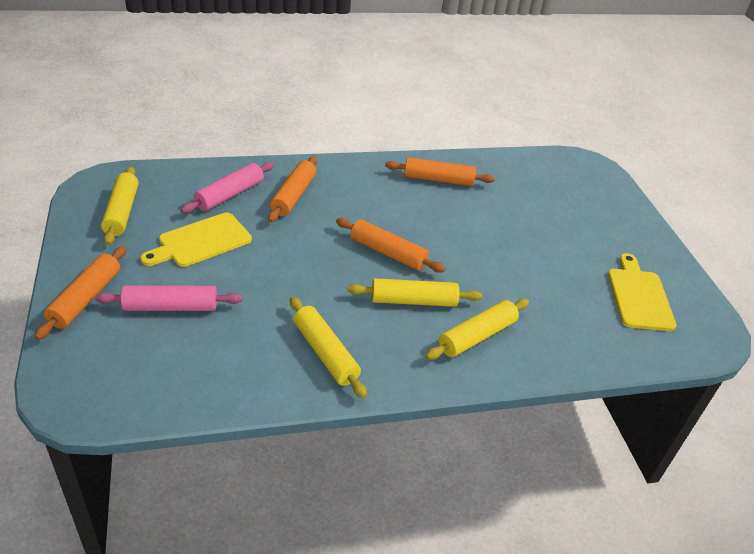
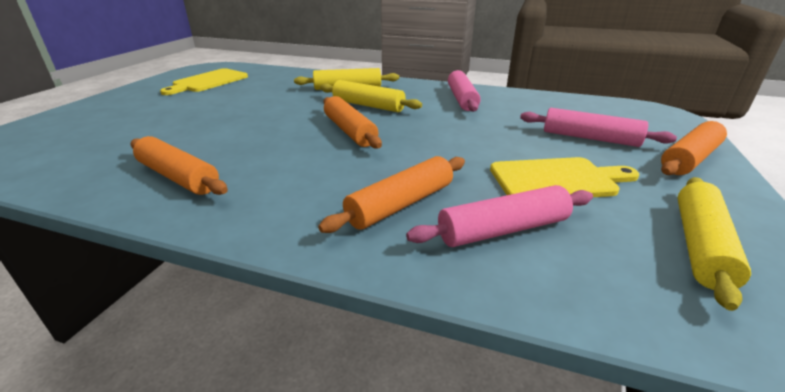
camera: 145 degrees left, 10 degrees down
yellow rolling pin [290,297,367,398] -> pink rolling pin [448,70,481,112]

